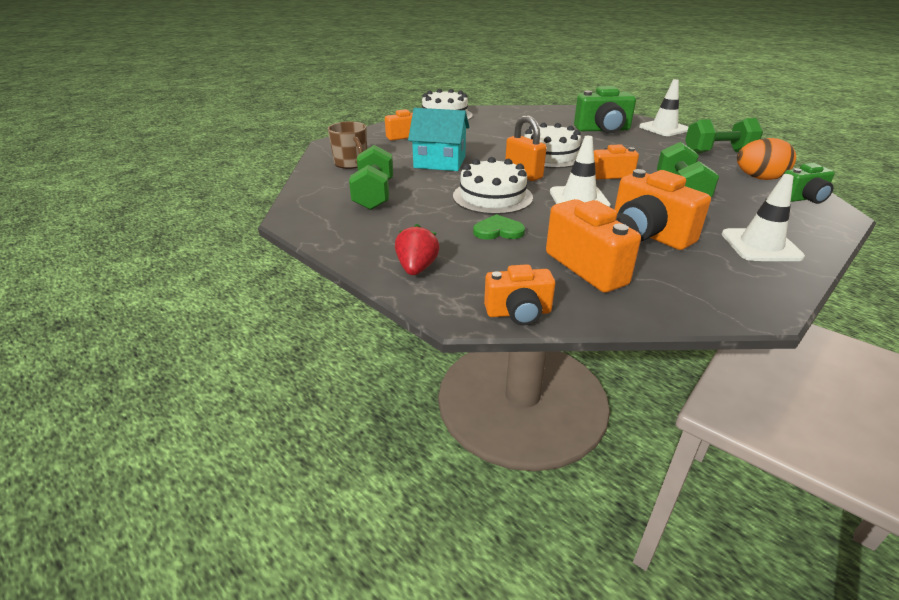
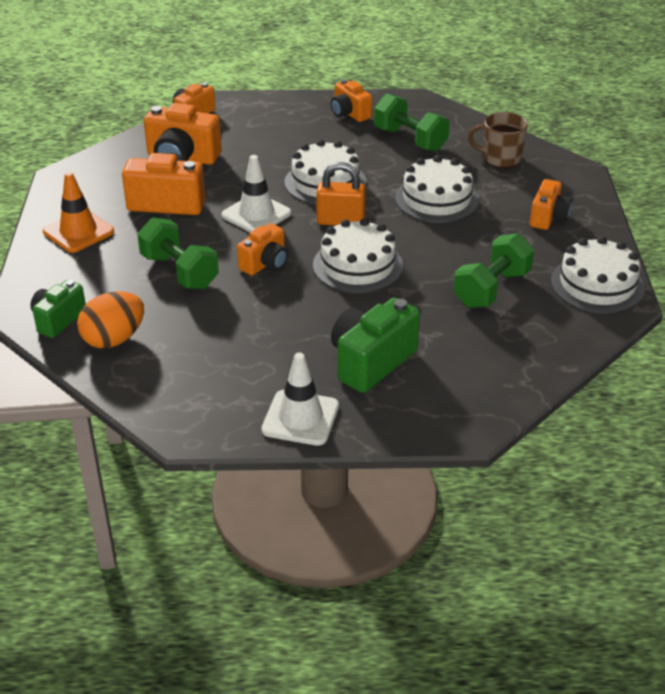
camera: 135 degrees right, 5 degrees up
red strawberry [395,224,440,275] -> none
turquoise house [408,108,470,171] -> white cake [395,155,479,223]
green heart [473,214,525,240] -> none
green dumbbell [685,118,763,154] -> green dumbbell moved to [453,233,534,308]
white traffic cone [722,174,805,261] -> orange traffic cone [43,172,114,253]
none -> orange camera [331,79,372,122]

